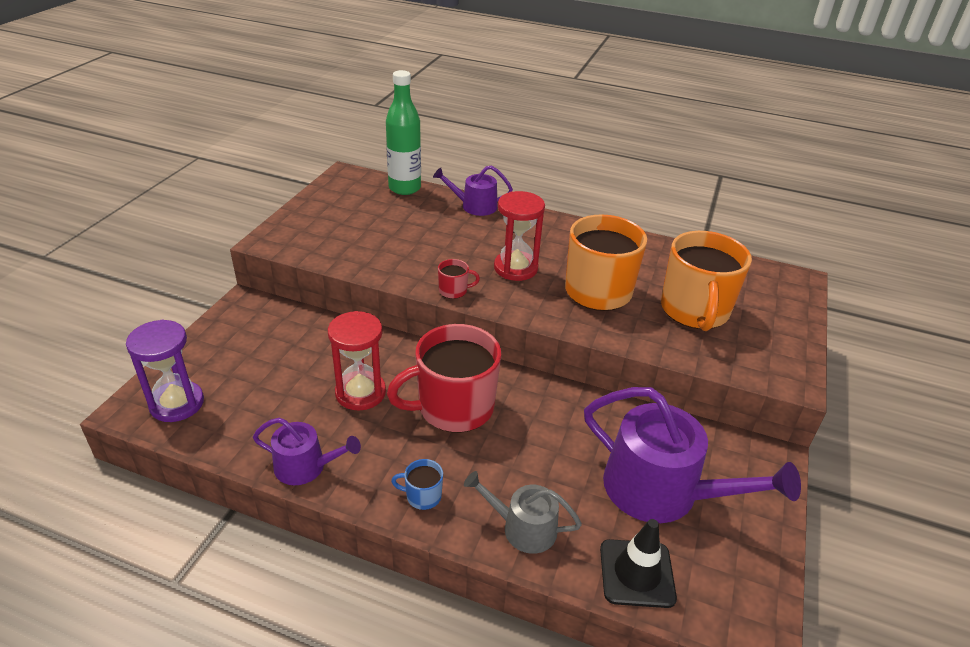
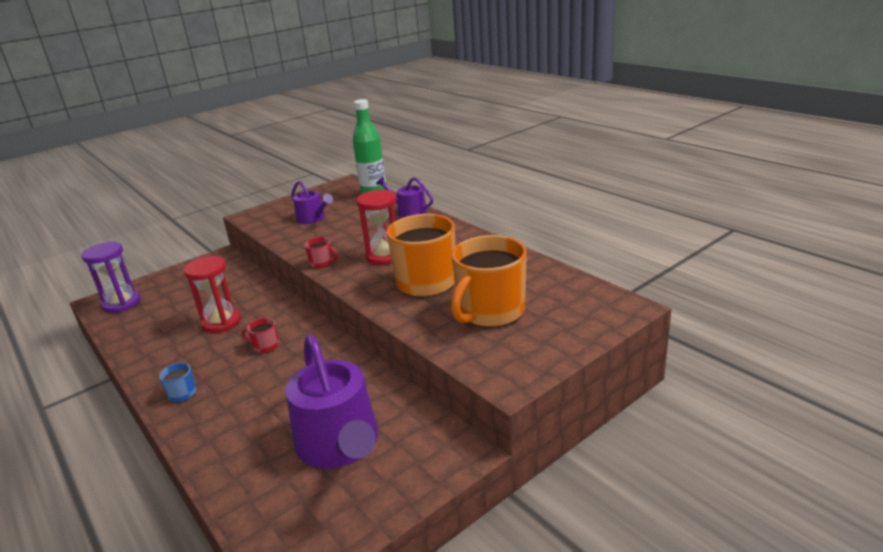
camera: 35 degrees right, 10 degrees down
purple watering can [253,418,361,485] -> purple watering can moved to [291,181,333,224]
red mug [387,324,501,433] -> red mug [241,318,279,353], size x0.41
grey watering can [464,471,582,554] -> none
black traffic cone [600,519,677,608] -> none

